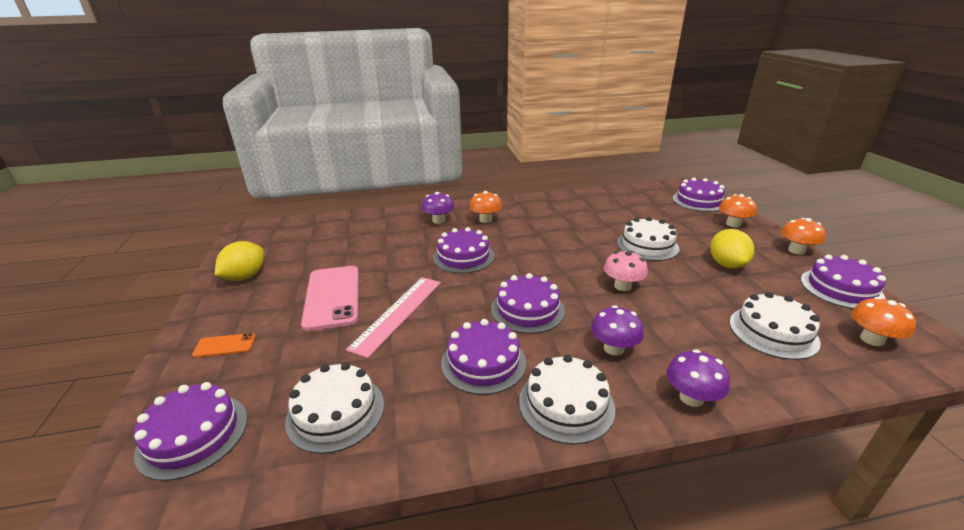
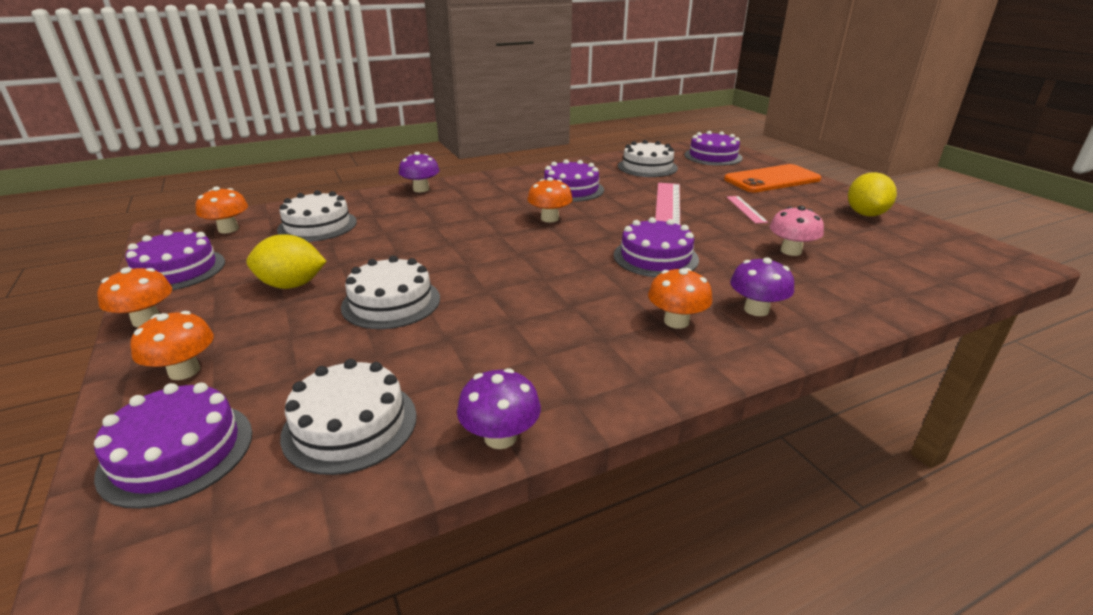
camera: 165 degrees right, 0 degrees up
orange phone [192,333,256,358] -> orange phone [724,164,821,193], size x2.13
pink phone [301,266,359,331] -> pink ruler [727,196,768,224]
purple cake [491,273,565,334] -> orange mushroom [527,177,573,222]
white cake [519,355,615,444] -> white cake moved to [280,359,417,475]
purple mushroom [591,305,644,356] -> purple mushroom moved to [457,368,541,449]
pink mushroom [604,251,648,291] -> pink mushroom moved to [770,206,824,256]
yellow lemon [710,229,754,268] -> yellow lemon turned 75 degrees counterclockwise [246,234,327,289]

